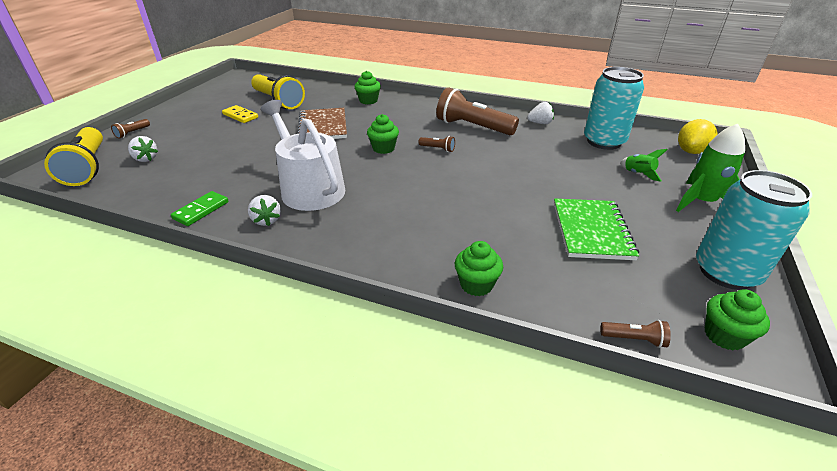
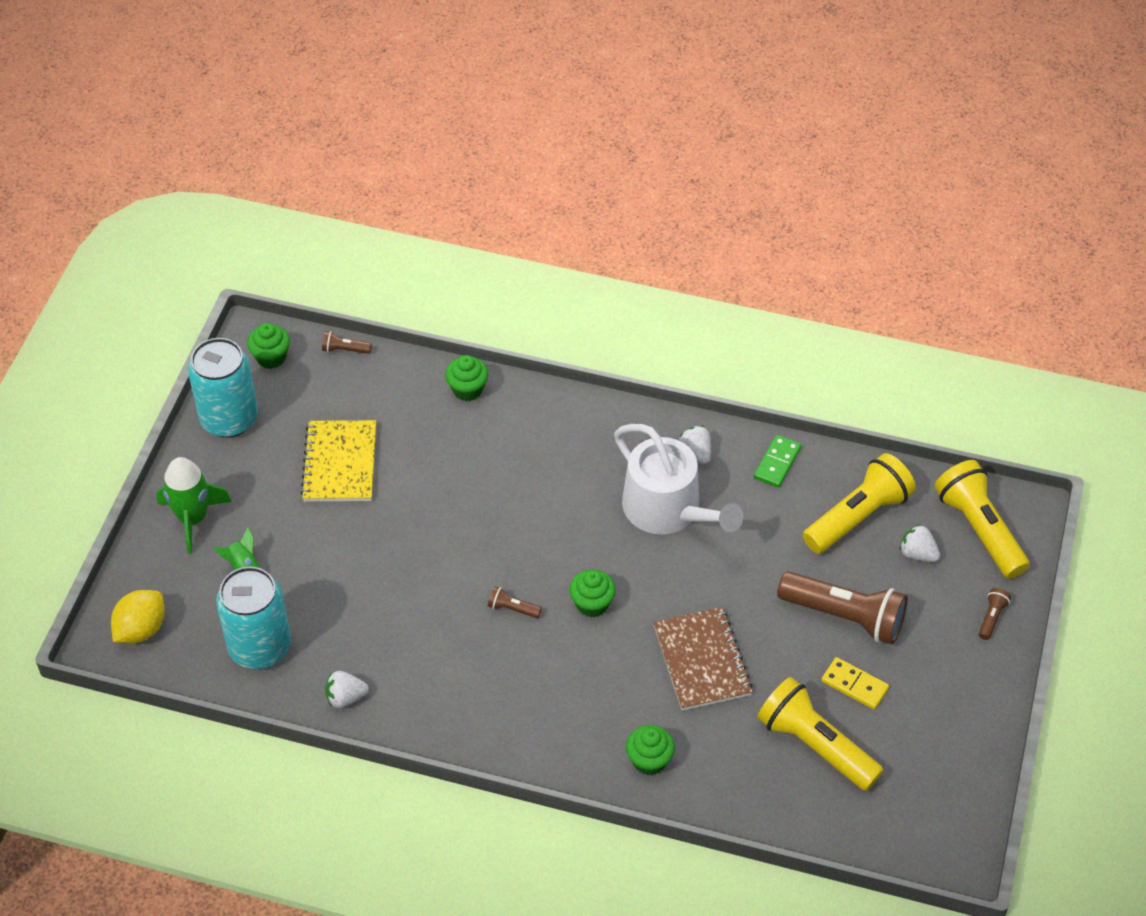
camera: 175 degrees right, 15 degrees up
brown flashlight [436,87,519,135] -> brown flashlight moved to [777,571,908,644]
green notebook [554,198,639,260] -> yellow notebook [300,420,376,501]
none -> yellow flashlight [803,453,916,554]

